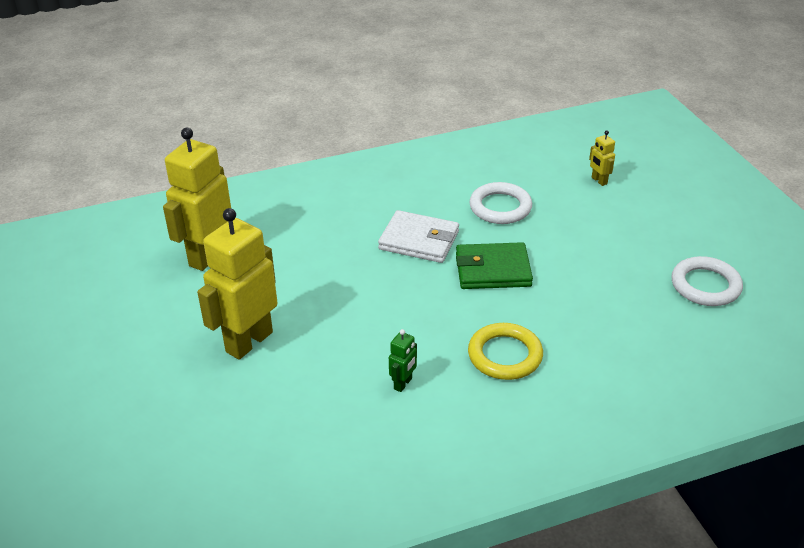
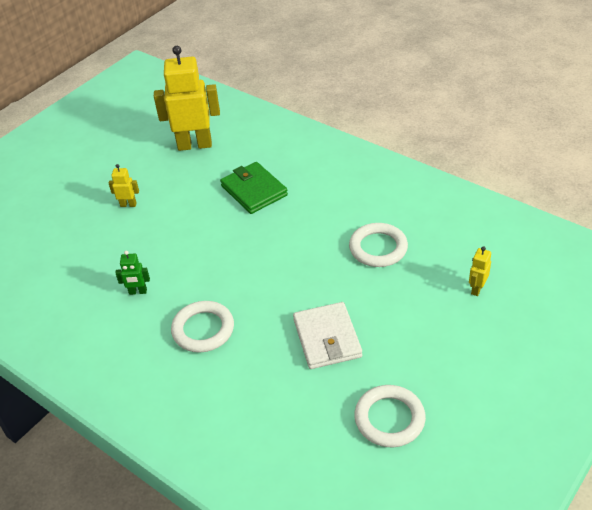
camera: 60 degrees right, 5 degrees up
yellow robot [197,208,278,360] -> yellow robot [109,164,139,207], size x0.43
white wallet [378,210,459,263] -> white wallet moved to [293,302,362,369]
green wallet [456,242,533,289] -> green wallet moved to [220,162,288,214]
yellow ring [468,323,543,380] -> white ring [171,301,234,353]

